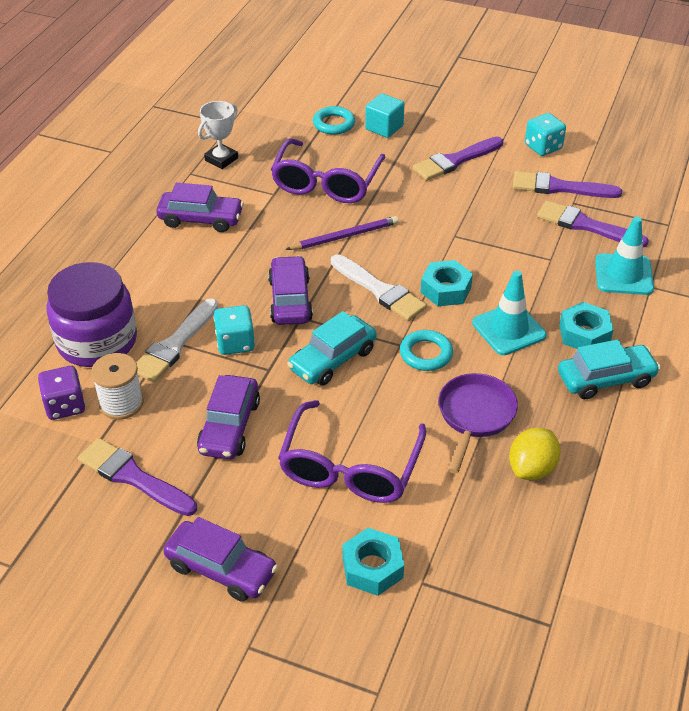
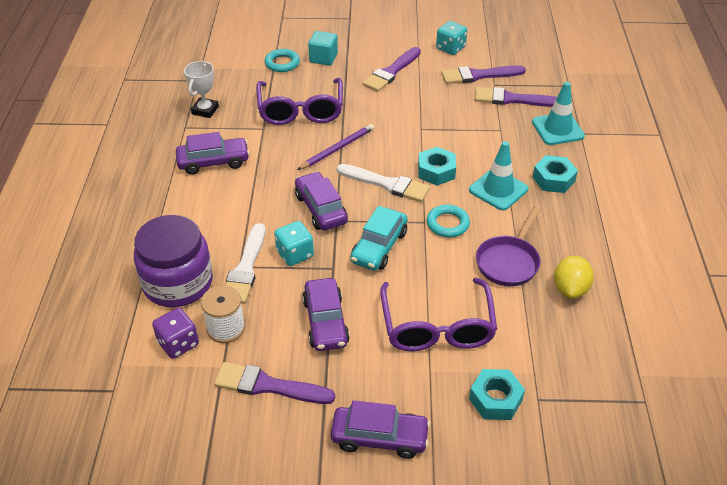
camera: 20 degrees left, 0 degrees up
purple pan [439,373,518,474] -> purple pan turned 150 degrees counterclockwise [476,206,541,286]
turquoise car [558,339,660,399] -> none

